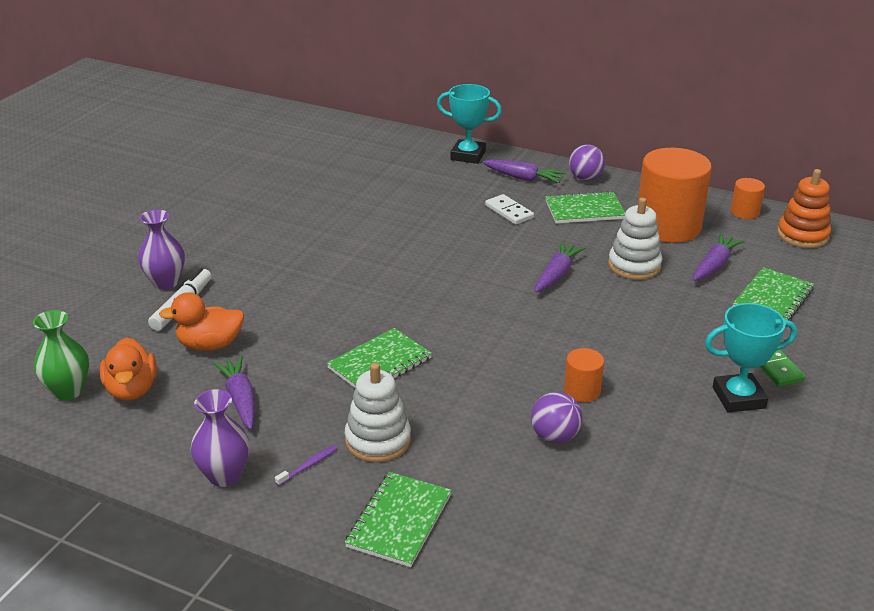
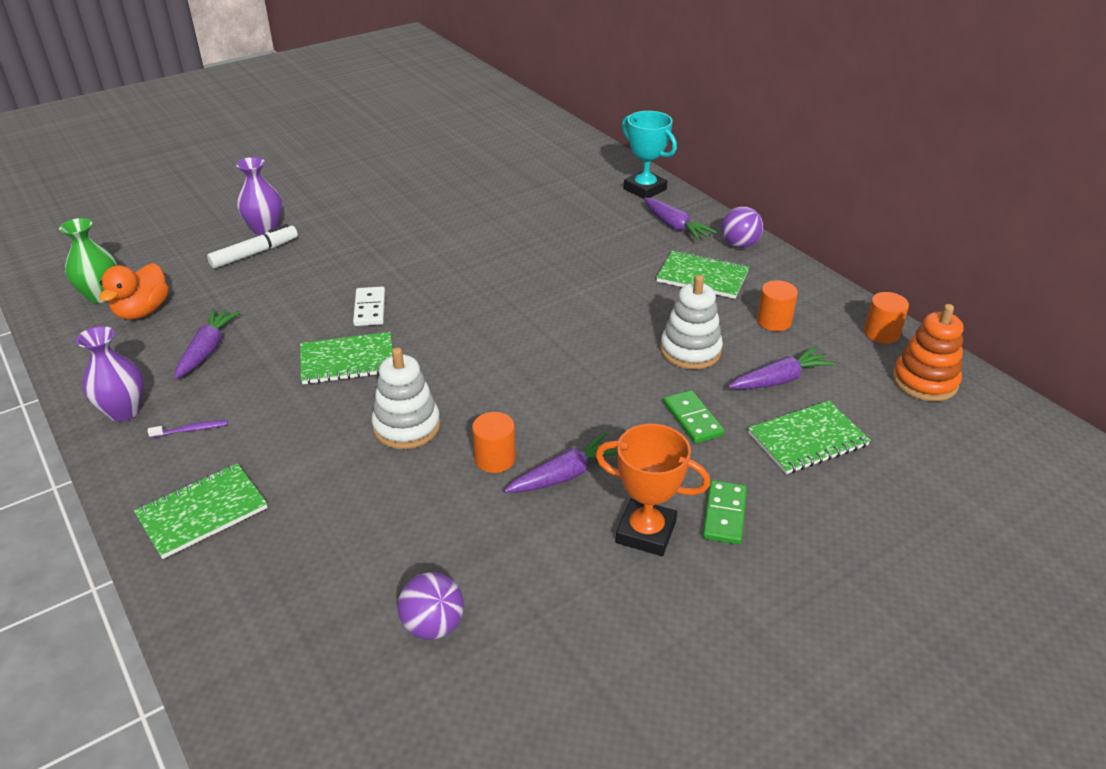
camera: 30 degrees right, 5 degrees up
orange duck [159,292,244,351] -> none
white stacking toy [345,363,411,462] -> white stacking toy moved to [371,347,441,449]
white domino [485,194,534,225] -> white domino moved to [353,287,385,326]
purple ball [531,392,583,443] -> purple ball moved to [398,572,464,640]
purple carrot [535,241,586,293] -> purple carrot moved to [504,432,617,493]
orange cylinder [638,148,712,243] -> orange cylinder [757,280,798,331], size x0.45
turquoise trophy [705,303,797,413] -> orange trophy [595,424,710,556]
none -> green domino [663,390,724,444]

